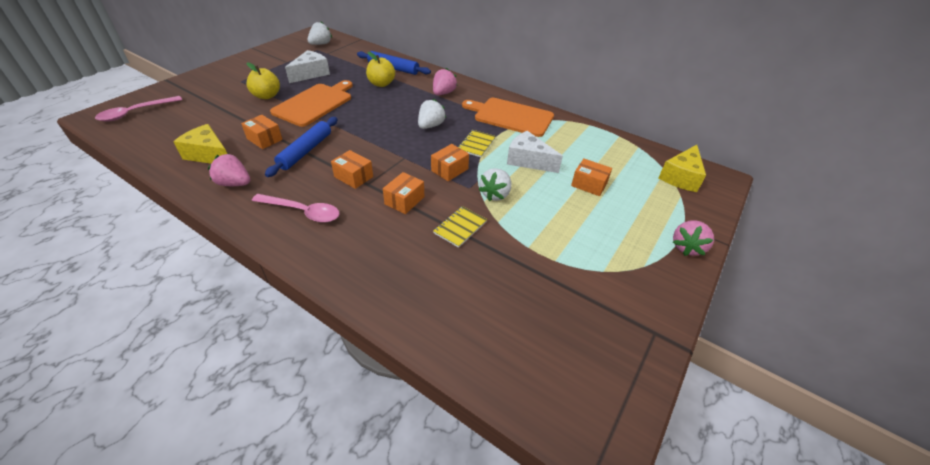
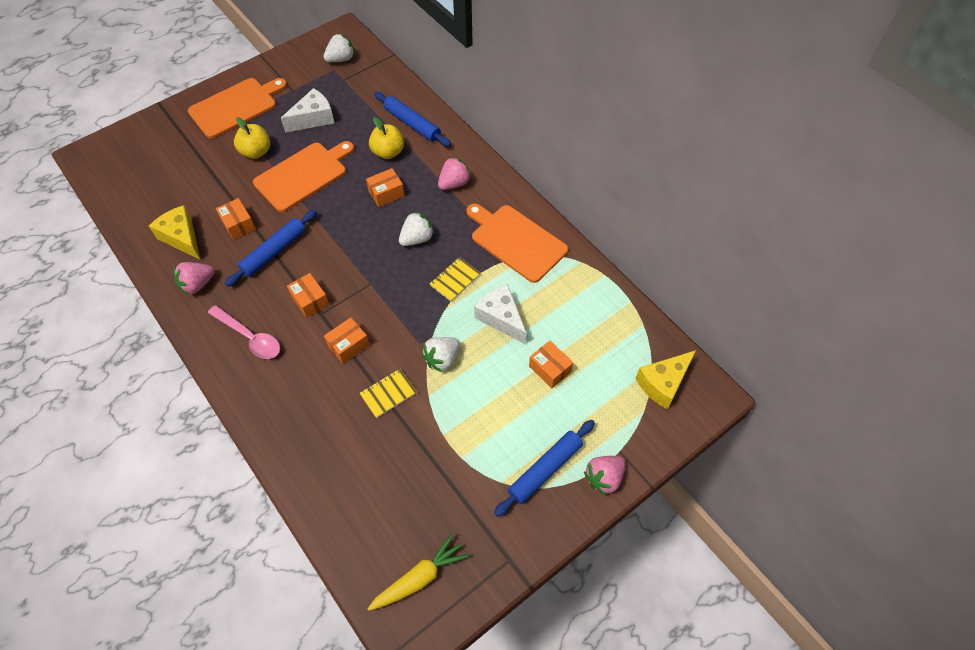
camera: 20 degrees right, 15 degrees up
pink spoon [95,96,182,121] -> none
pink strawberry [208,154,250,186] -> pink strawberry turned 75 degrees counterclockwise [174,262,214,295]
orange box [431,144,469,181] -> orange box moved to [366,168,404,207]
none -> orange cutting board [188,78,287,139]
none -> yellow carrot [367,533,469,611]
none -> blue rolling pin [494,420,595,517]

